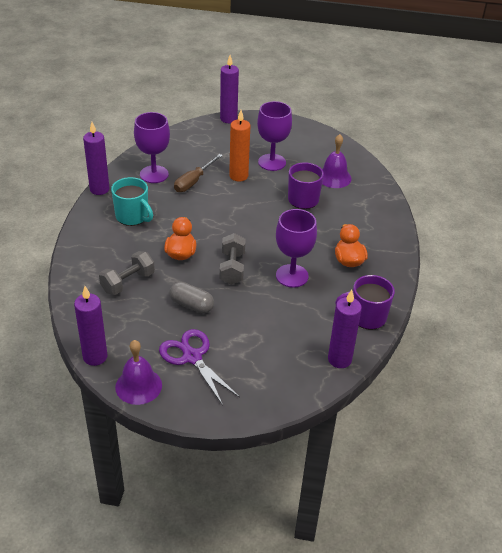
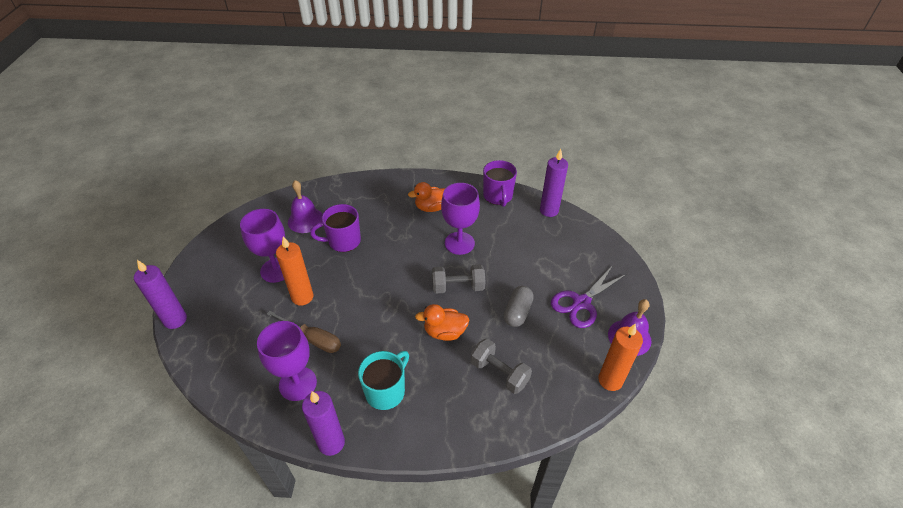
camera: 95 degrees left, 5 degrees up
purple candle [74,286,108,366] -> orange candle [598,324,643,391]

